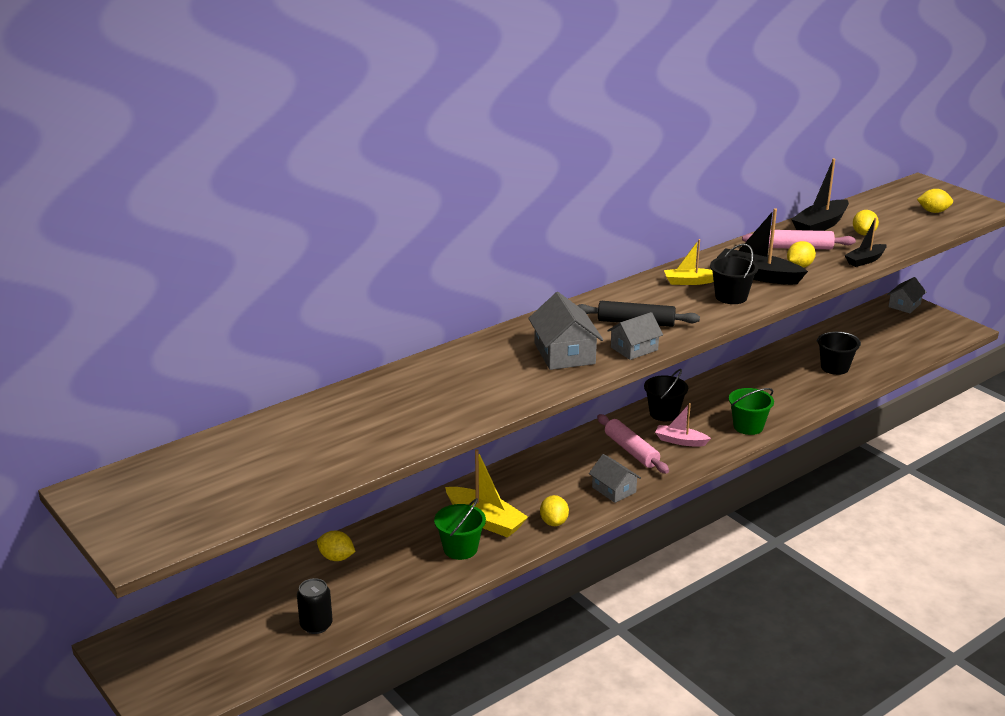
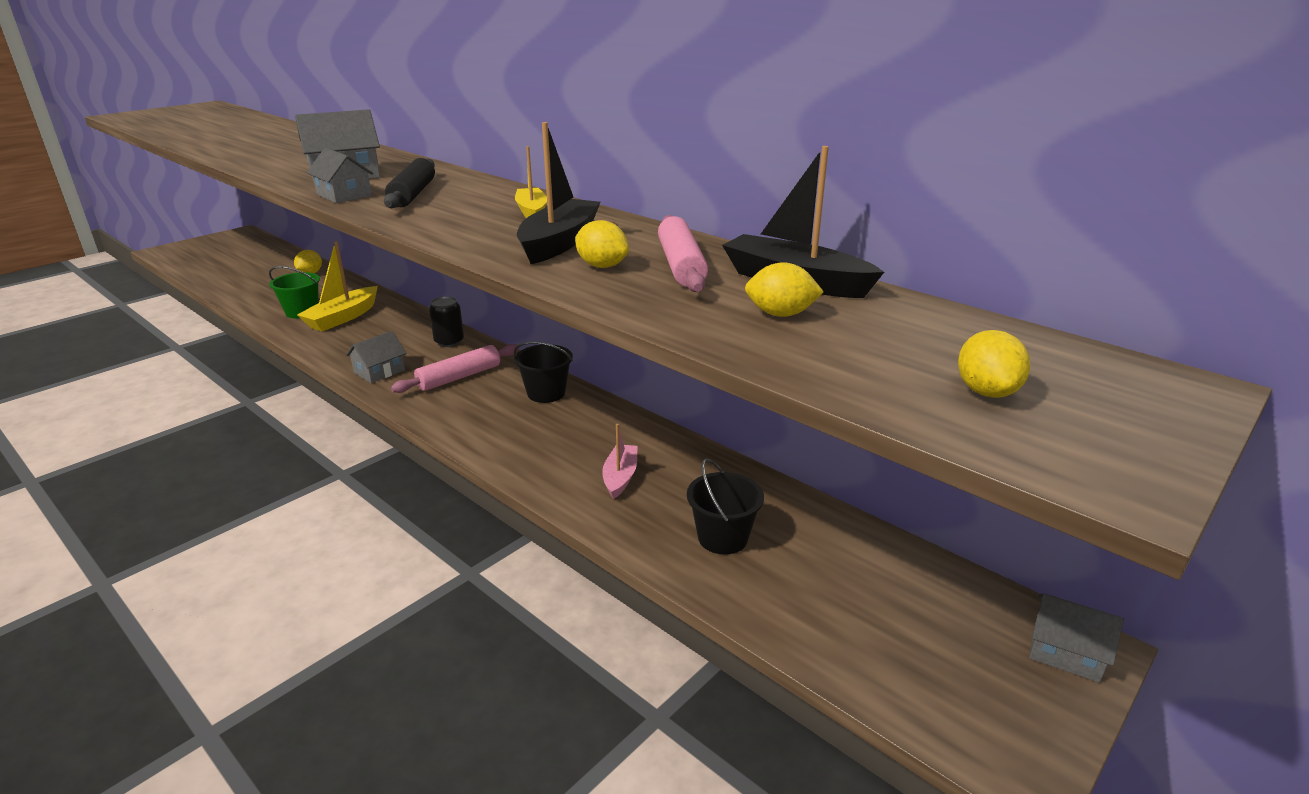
camera: 80 degrees right, 0 degrees up
black can [297,578,333,634] -> black can moved to [429,296,464,347]
yellow lemon [540,495,569,526] -> none
pink boat [655,403,711,447] -> pink boat moved to [602,424,638,499]
black bucket [710,244,758,304] -> none
green bucket [729,388,774,435] -> none
black boat [844,217,887,267] -> none

